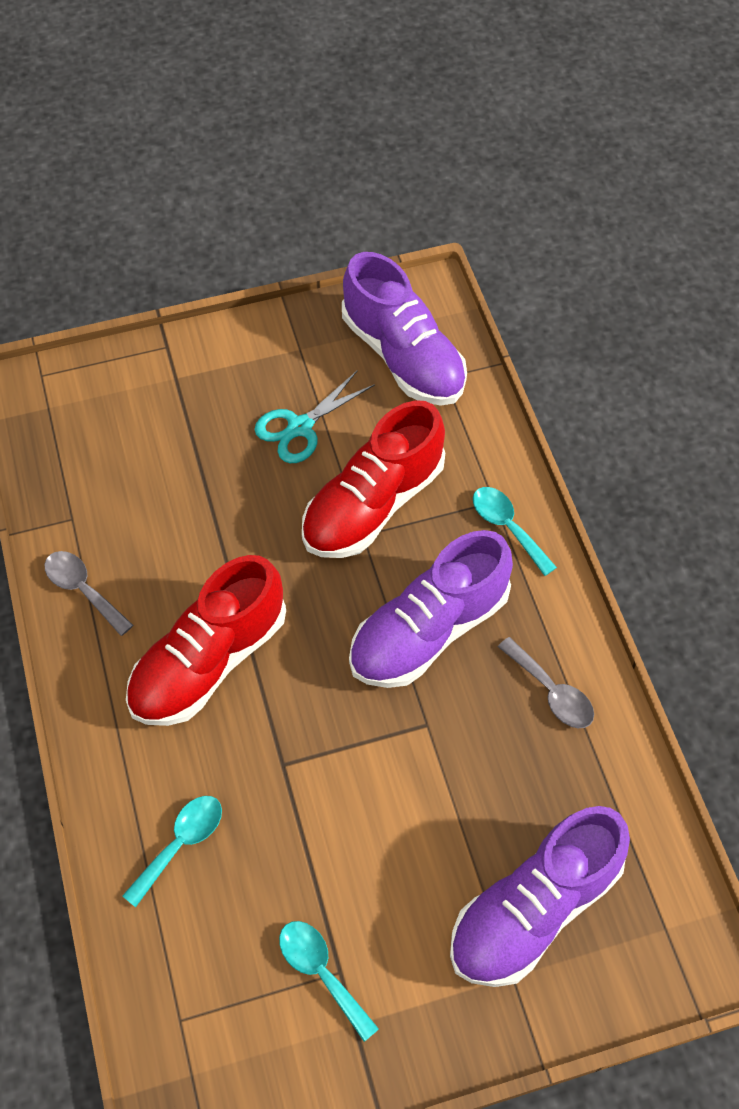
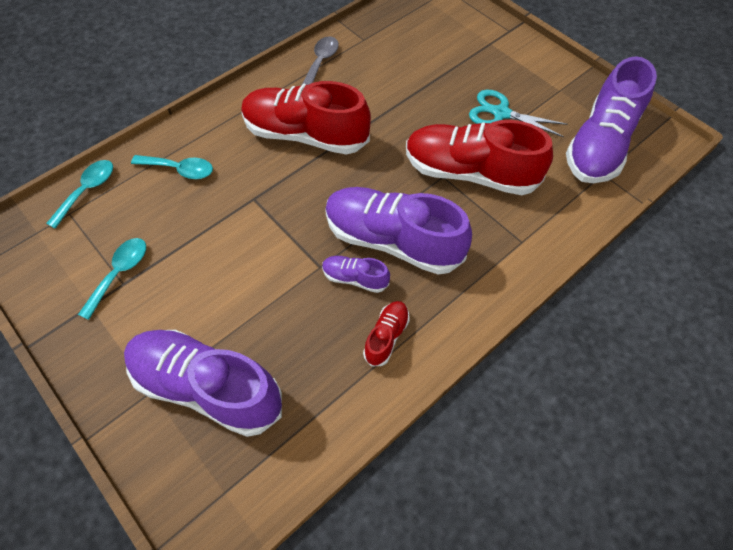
camera: 65 degrees right, 0 degrees up
turquoise spoon [473,487,557,576] -> turquoise spoon moved to [46,160,113,229]
grey spoon [498,637,594,728] -> red shoe [363,301,410,367]
none -> purple shoe [322,256,390,293]

